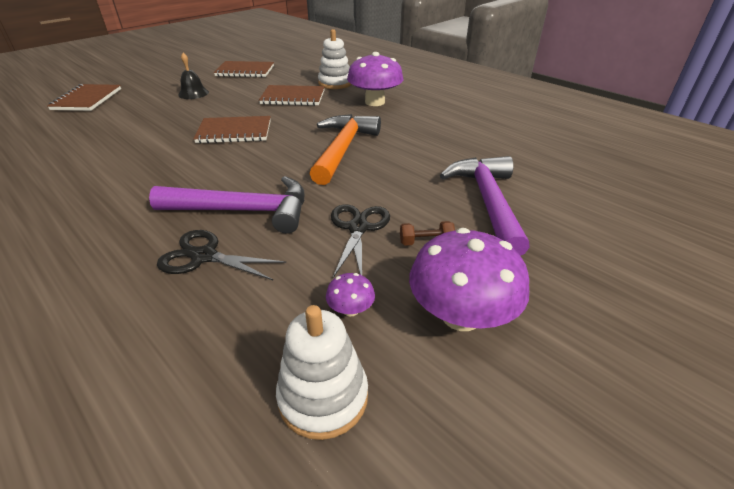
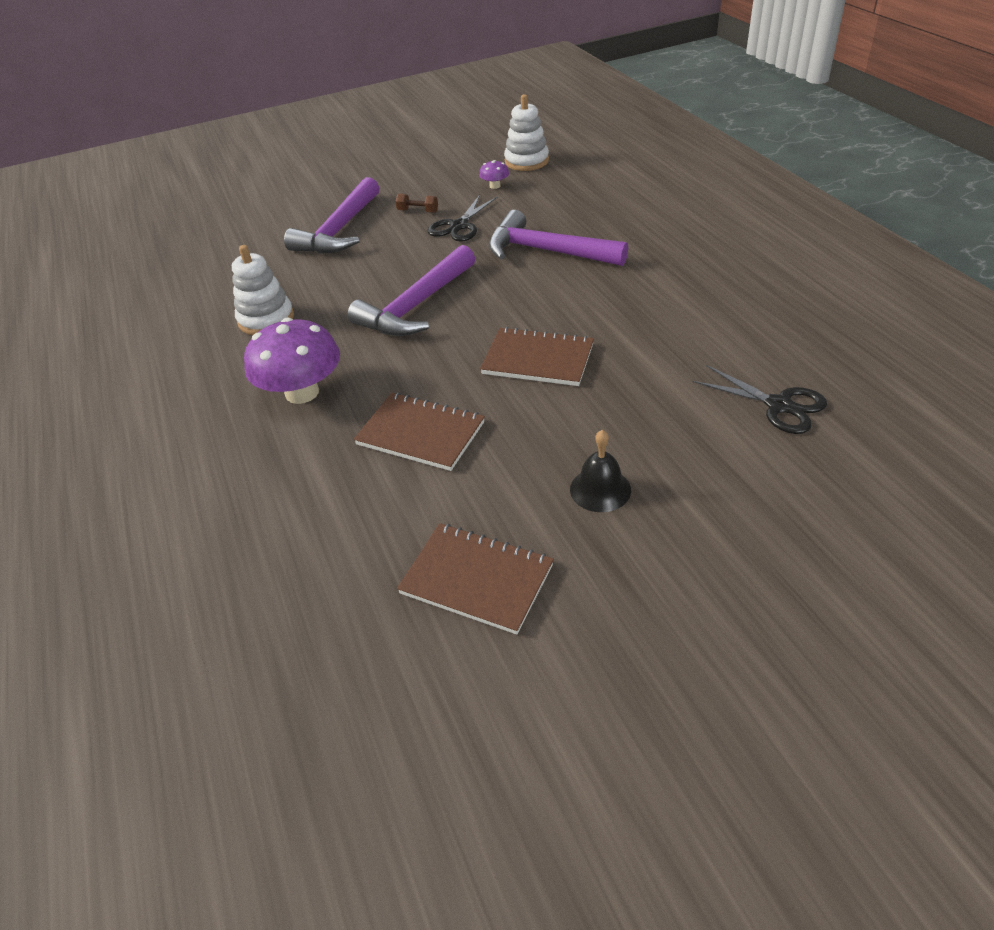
camera: 155 degrees left, 5 degrees up
brown notebook [47,84,121,111] -> none
black scissors [157,230,286,280] -> black scissors moved to [693,365,827,434]
orange hammer [310,114,381,185] -> purple hammer [348,245,475,336]
white stacking toy [318,29,352,89] -> white stacking toy moved to [232,245,294,335]
purple mushroom [409,228,529,331] -> none

